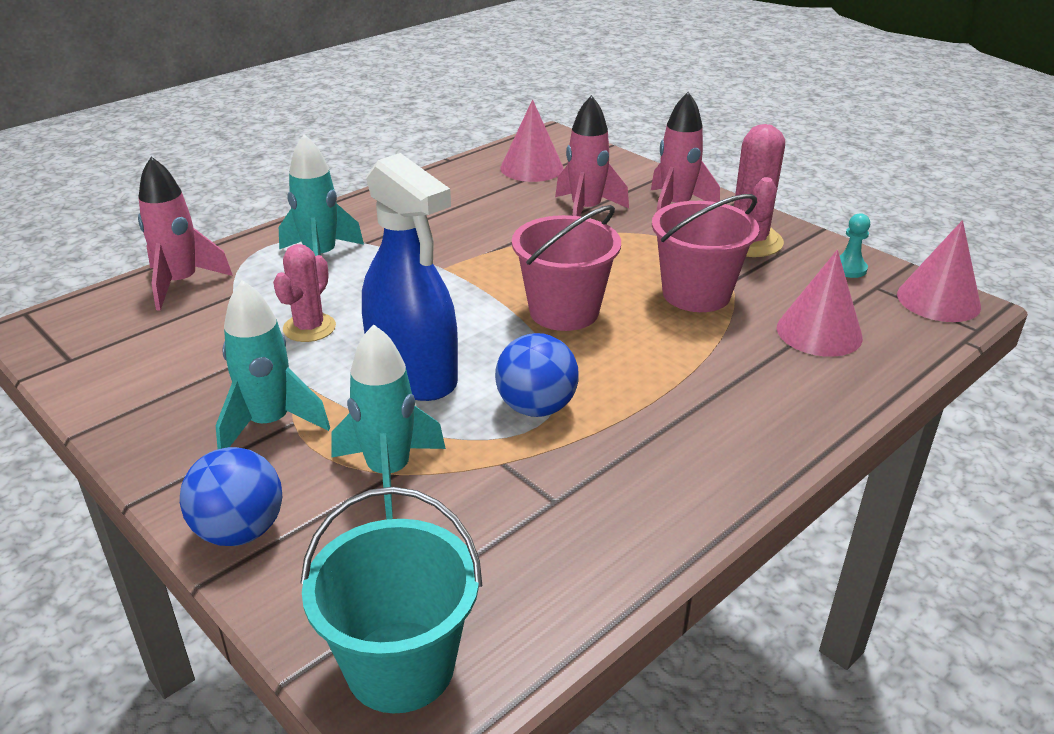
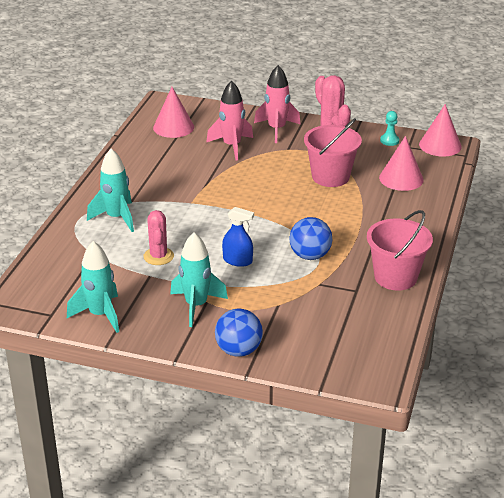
camera: 30 degrees left, 0 degrees up
pink rocket [138,157,233,311] -> none
turquoise bucket [300,487,483,713] -> none
turquoise rocket [332,324,446,519] -> turquoise rocket moved to [67,241,119,333]
blue spray bottle [362,153,458,401] -> blue spray bottle [222,207,254,267], size x0.50
pink bucket [512,205,621,331] -> pink bucket moved to [367,210,433,291]

